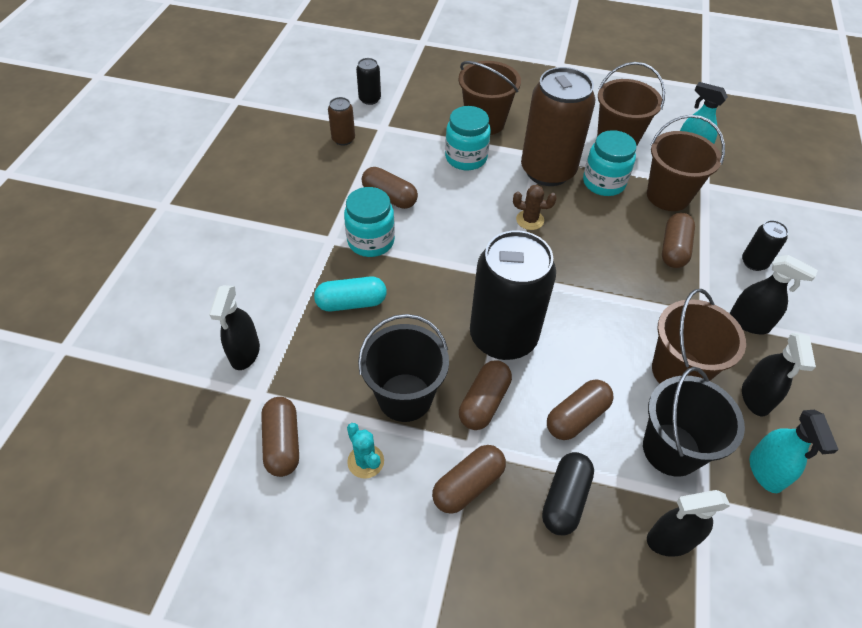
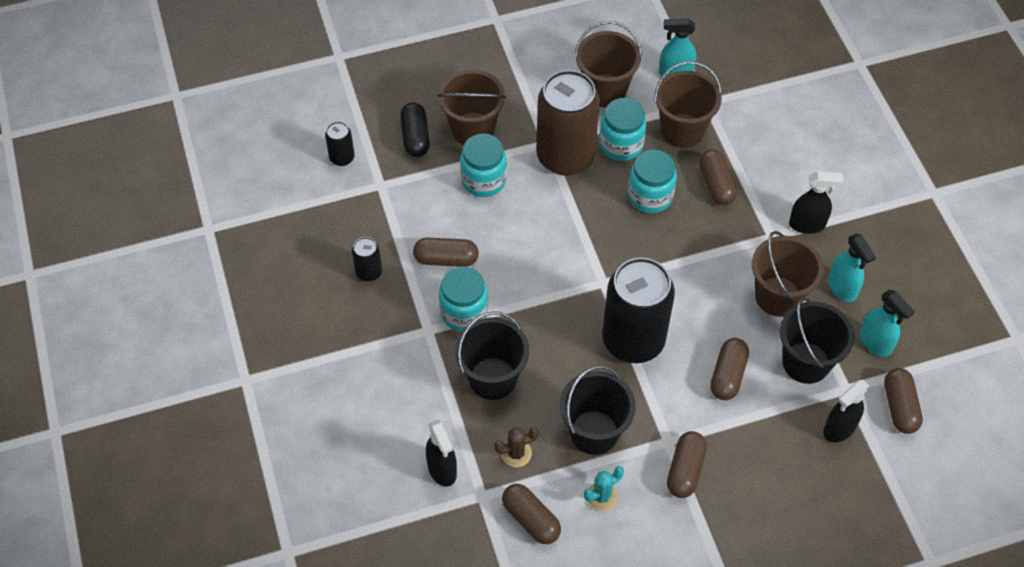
camera: 30 degrees left, 5 degrees up
turquoise capsule [314,277,387,311] -> black bucket [455,311,529,400]
brown can [328,97,355,146] -> none
turquoise cactus [347,423,384,479] -> turquoise cactus turned 60 degrees counterclockwise [584,466,624,511]
brown capsule [459,360,512,430] -> brown capsule moved to [884,368,923,434]
brown cactus [513,185,557,230] -> brown cactus moved to [494,427,539,467]
black capsule [542,452,594,536] -> black capsule moved to [400,102,430,157]
black can [742,220,788,271] -> black can moved to [352,237,382,281]
black spray bottle [742,333,816,416] -> turquoise spray bottle [828,233,876,302]
none -> turquoise jar [628,150,677,213]

